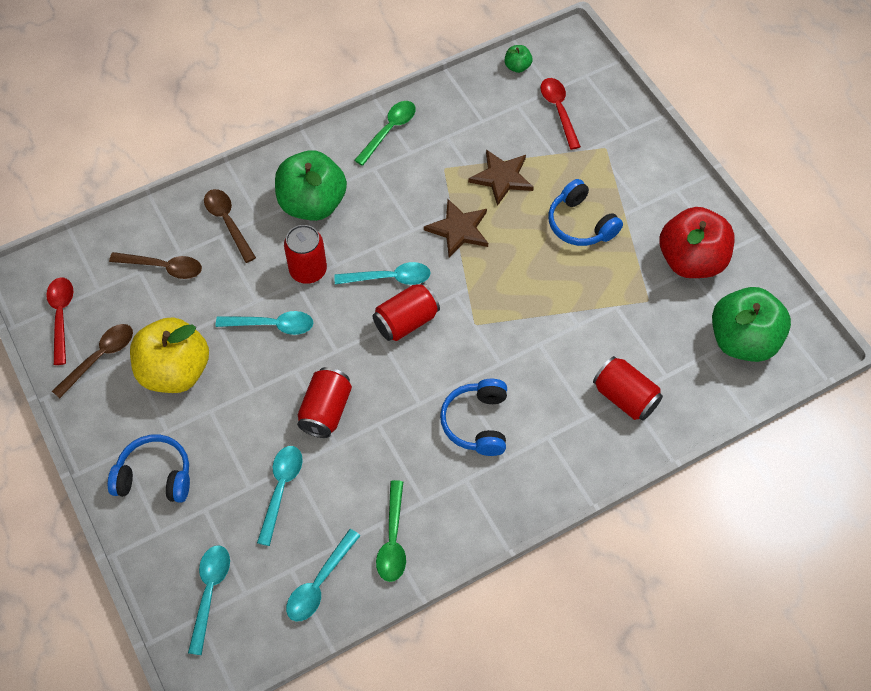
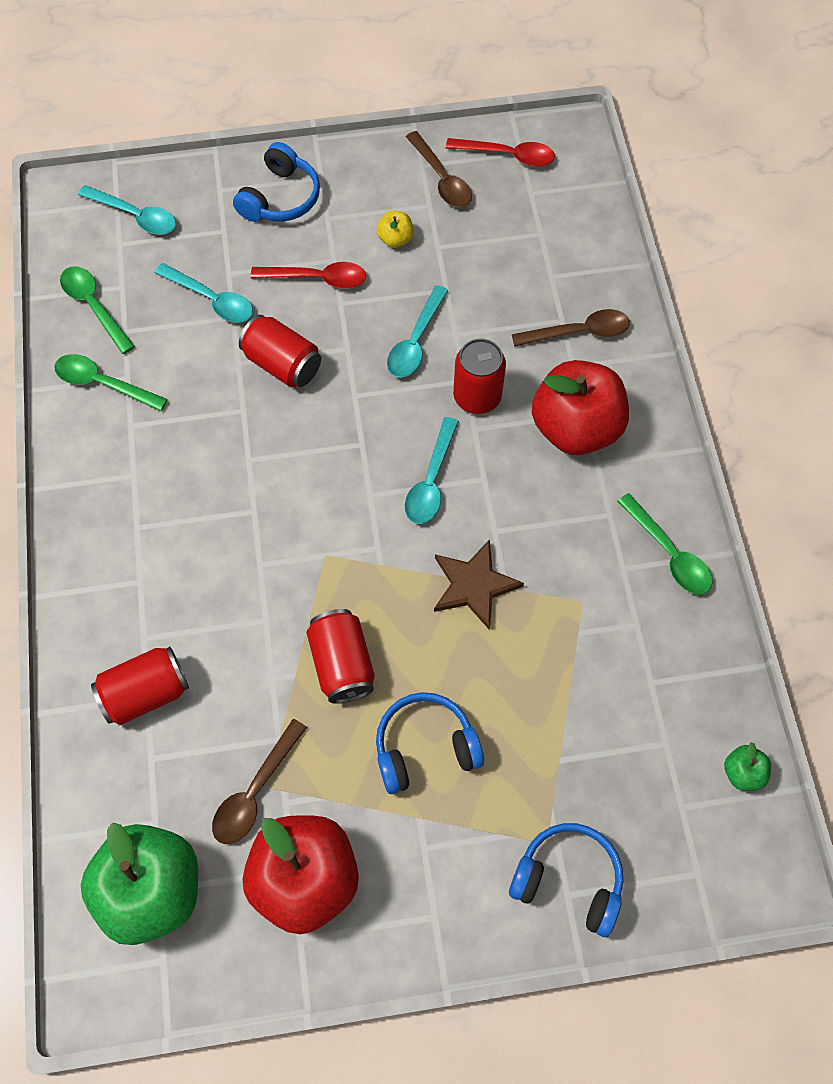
camera: 110 degrees right, 5 degrees up
brown spoon [109,252,202,279] -> brown spoon moved to [212,719,307,844]
yellow apple [130,317,209,393] -> yellow apple [377,211,414,248], size x0.42
green apple [275,150,347,221] -> red apple [532,360,629,455]
turquoise spoon [286,529,361,621] -> green spoon [60,266,135,354]
red can [373,283,440,341] -> red can moved to [306,609,375,704]
blue headphones [440,379,507,456] -> blue headphones moved to [509,823,623,937]
brown star [468,150,534,206] -> none
red spoon [541,78,581,150] -> red spoon moved to [251,262,366,288]

